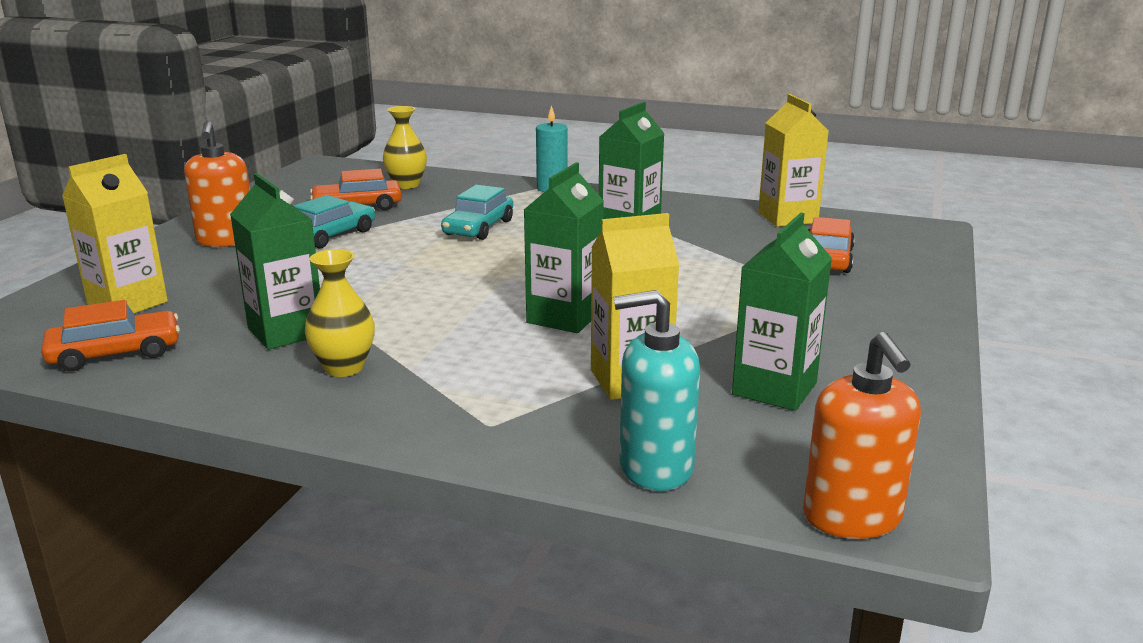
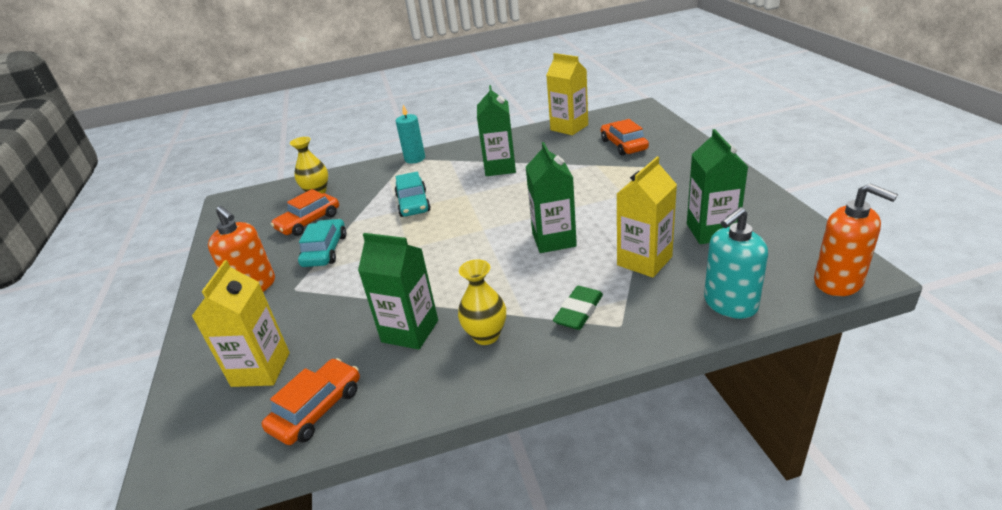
camera: 30 degrees left, 10 degrees up
none -> green eraser [553,286,603,330]

